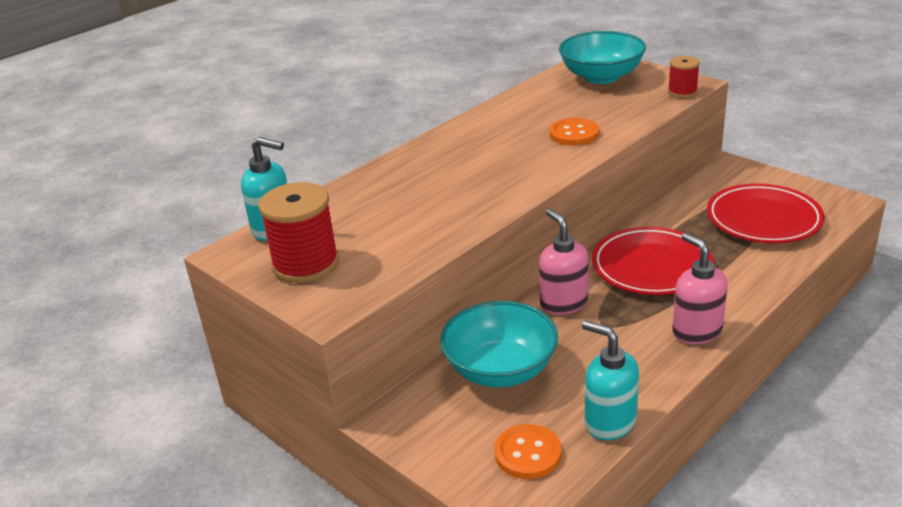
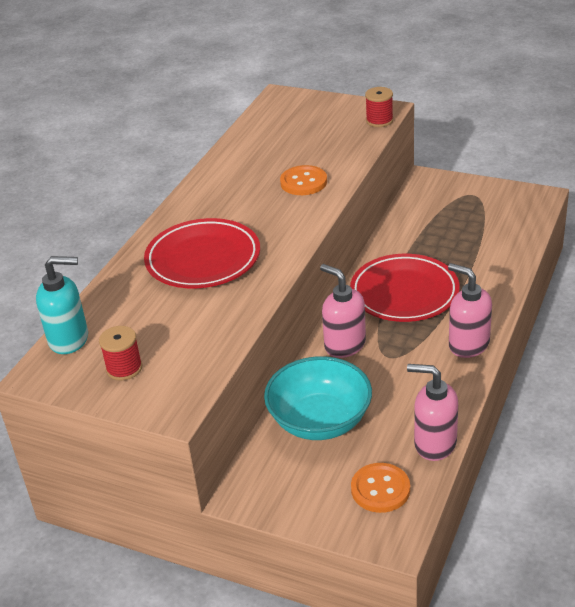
camera: 20 degrees left, 5 degrees up
red spool [259,182,339,283] -> red spool [99,326,142,381], size x0.56
turquoise bowl [559,31,646,84] -> none
turquoise soap dispenser [582,320,639,440] -> pink soap dispenser [407,364,458,461]
red plate [707,184,824,243] -> red plate moved to [144,218,260,288]

